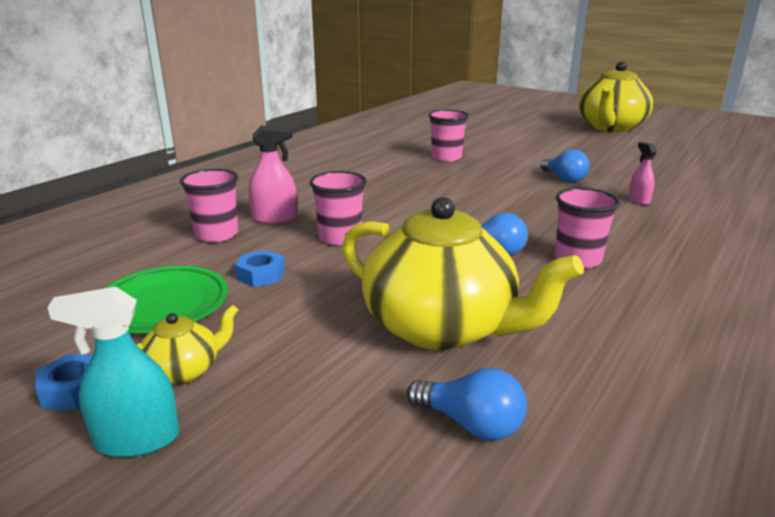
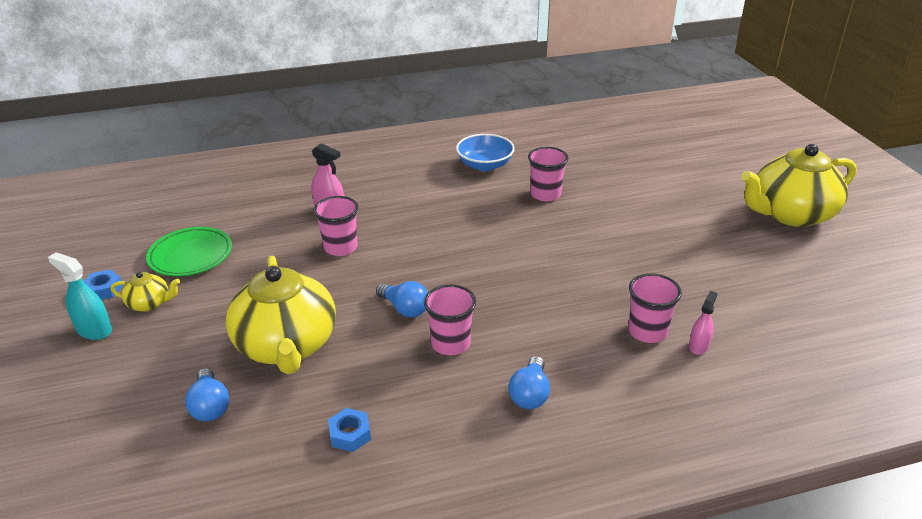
camera: 40 degrees right, 10 degrees up
pink cup [180,169,238,242] -> pink cup moved to [628,273,682,343]
blue nut [235,250,285,287] -> blue nut moved to [328,408,371,452]
blue light bulb [540,149,590,183] -> blue light bulb moved to [508,356,550,409]
pink spray bottle [628,142,657,205] -> pink spray bottle moved to [689,291,718,355]
none -> blue bowl [456,134,515,171]

